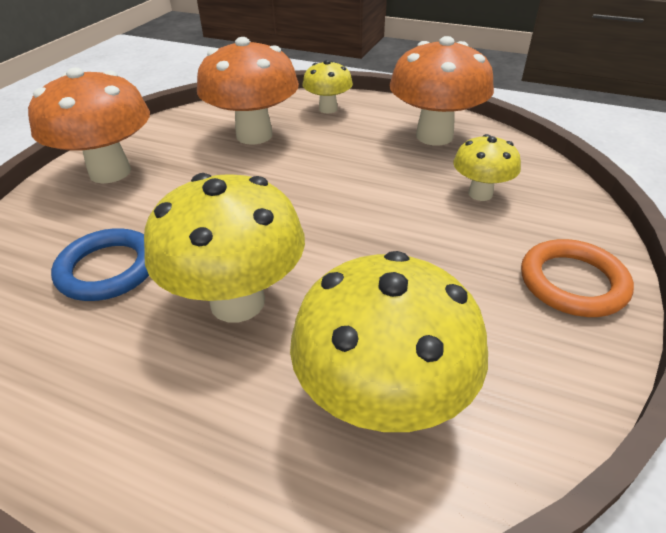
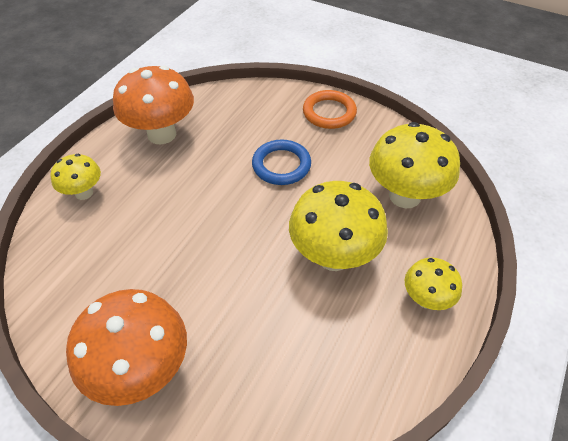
camera: 85 degrees left, 10 degrees up
blue ring [51,228,149,301] -> blue ring moved to [252,140,311,185]
orange mushroom [197,37,299,145] -> none
yellow mushroom [453,134,521,201] -> yellow mushroom moved to [405,257,462,310]

